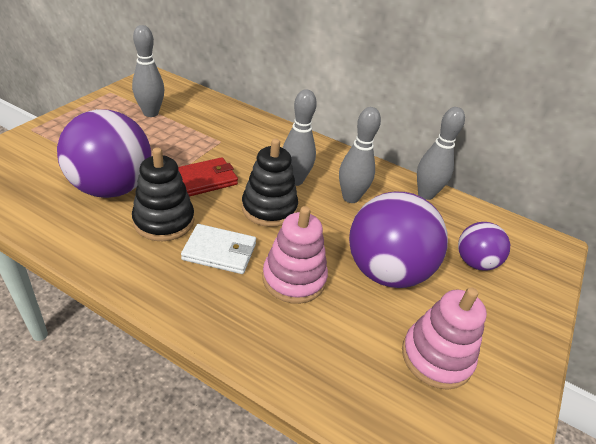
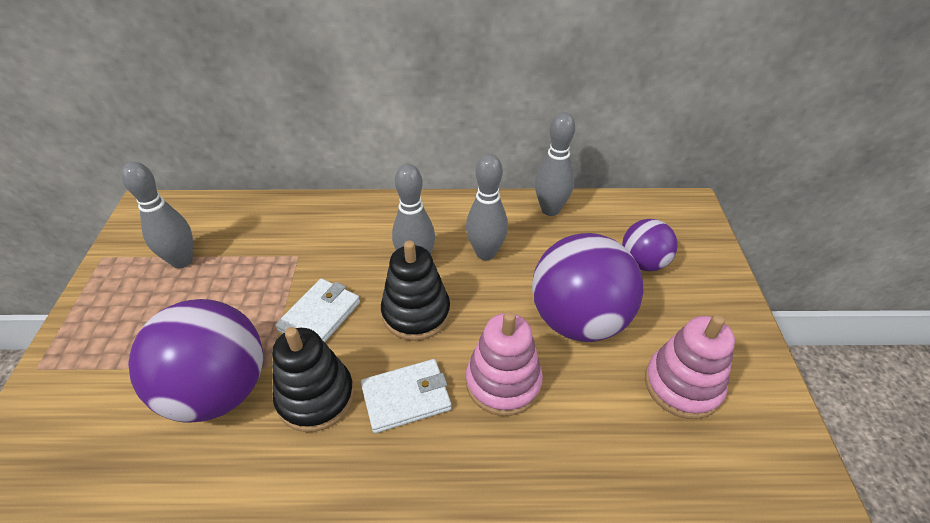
camera: 25 degrees left, 5 degrees up
red wallet [178,157,238,197] -> white wallet [275,278,360,342]

